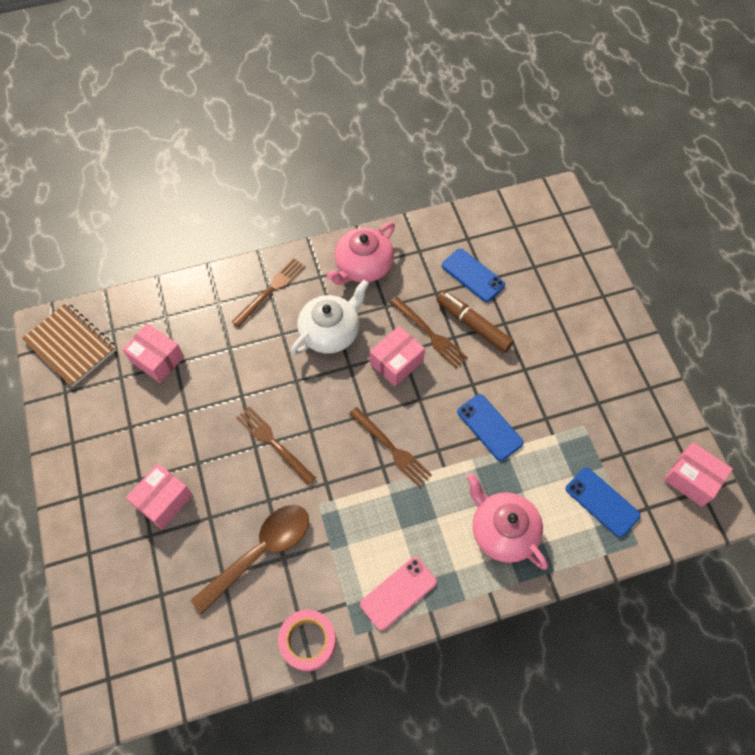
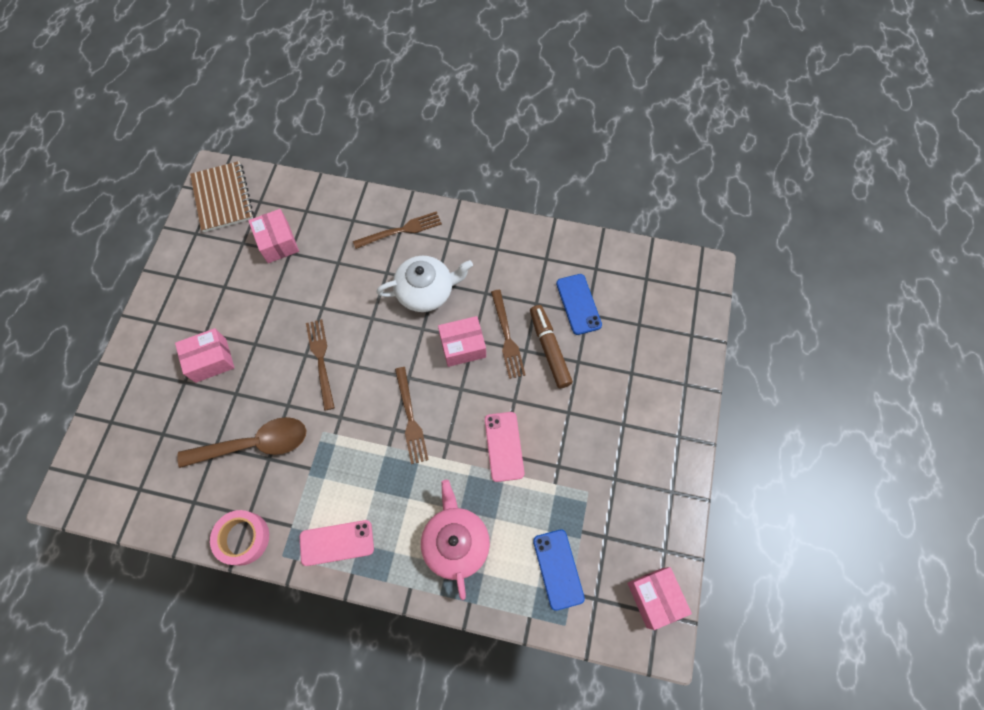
camera: 30 degrees right, 5 degrees up
pink teapot [327,222,395,285] -> none
blue phone [457,394,523,461] -> pink phone [485,412,524,482]

